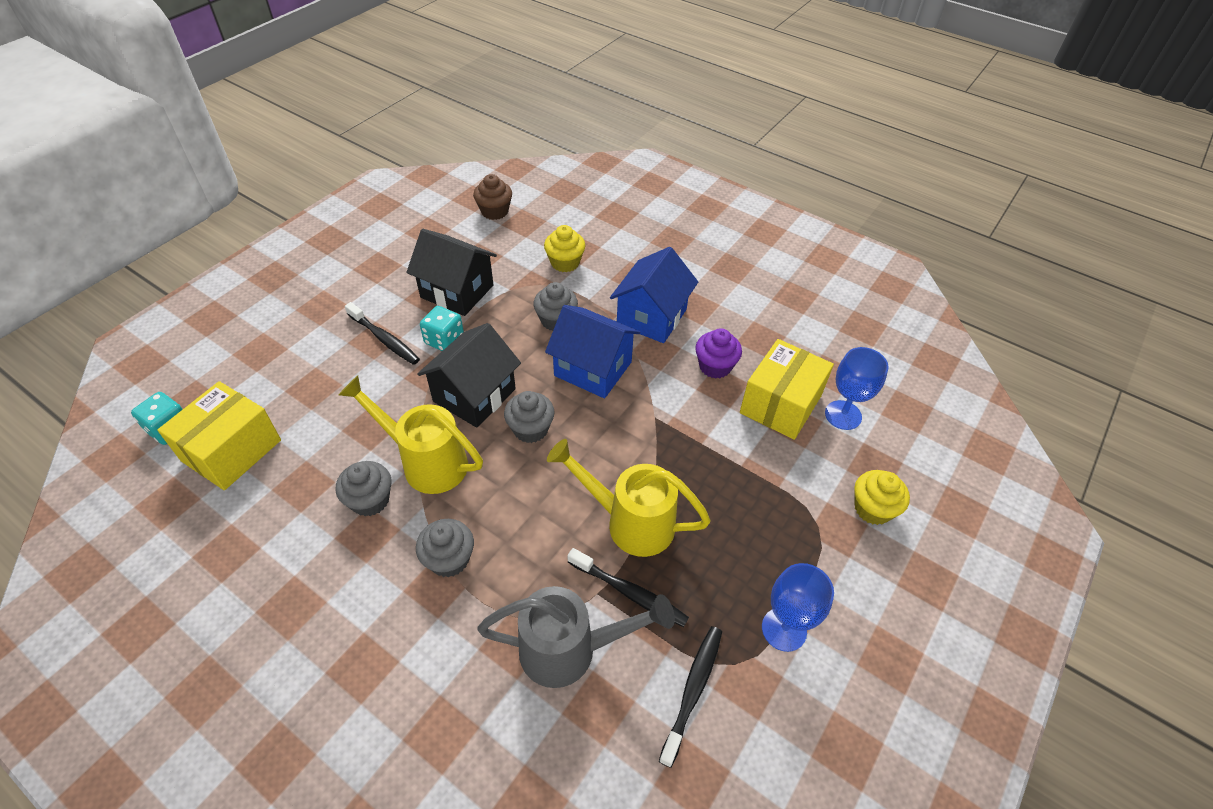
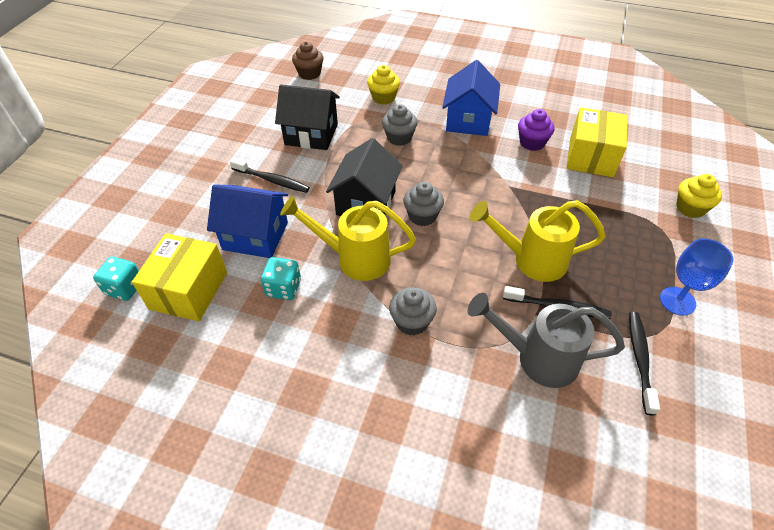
camera: 15 degrees left, 0 degrees up
grey cupcake [336,461,391,516] -> none
turquoise dice [420,306,464,351] -> turquoise dice moved to [261,257,301,300]
grey watering can [477,586,675,688] -> grey watering can turned 150 degrees counterclockwise [468,293,625,388]
blue house [545,305,640,398] -> blue house moved to [207,184,288,258]
blue goblet [825,347,888,430] -> none

